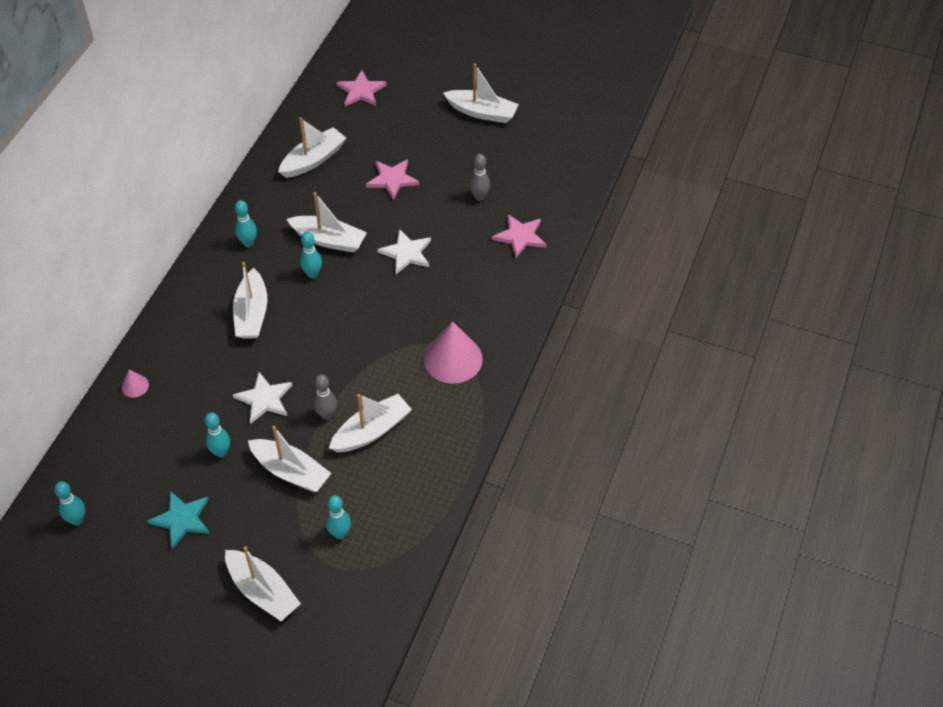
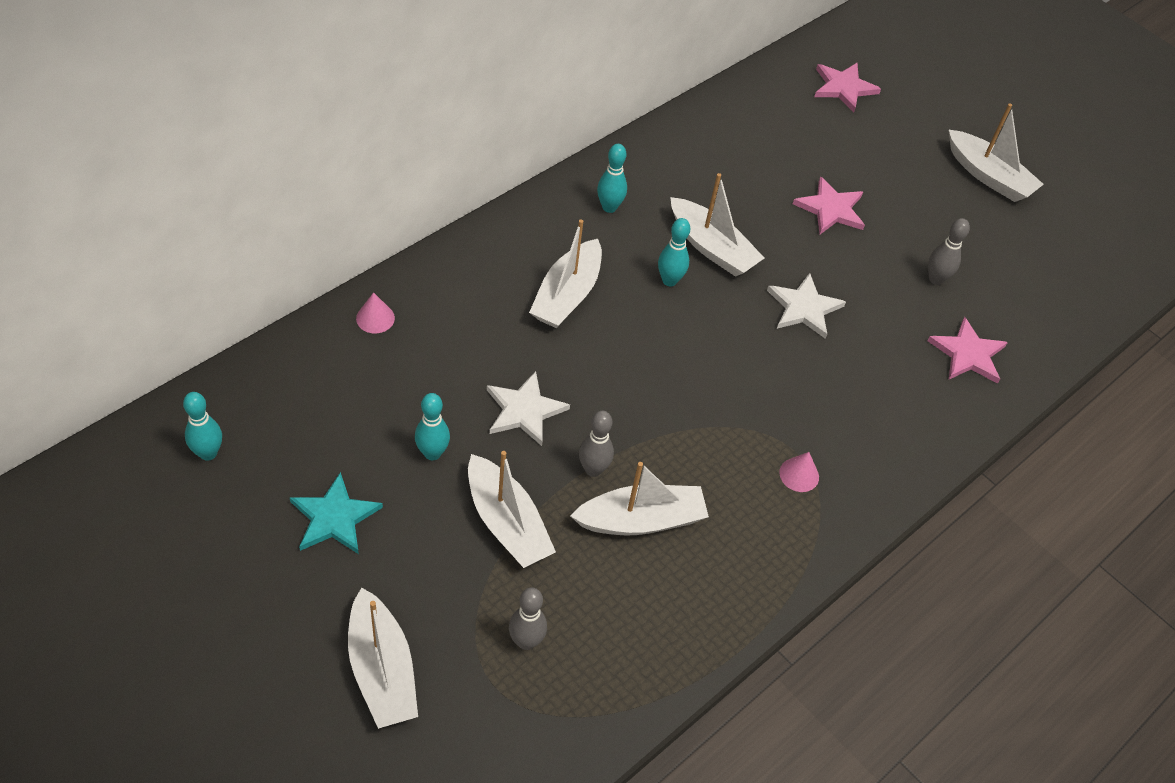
camera: 20 degrees right, 0 degrees up
white boat [278,117,346,178] -> none
turquoise bowling pin [326,495,351,539] -> grey bowling pin [509,587,547,650]
pink cone [424,321,483,384] -> pink cone [779,452,819,492], size x0.46

